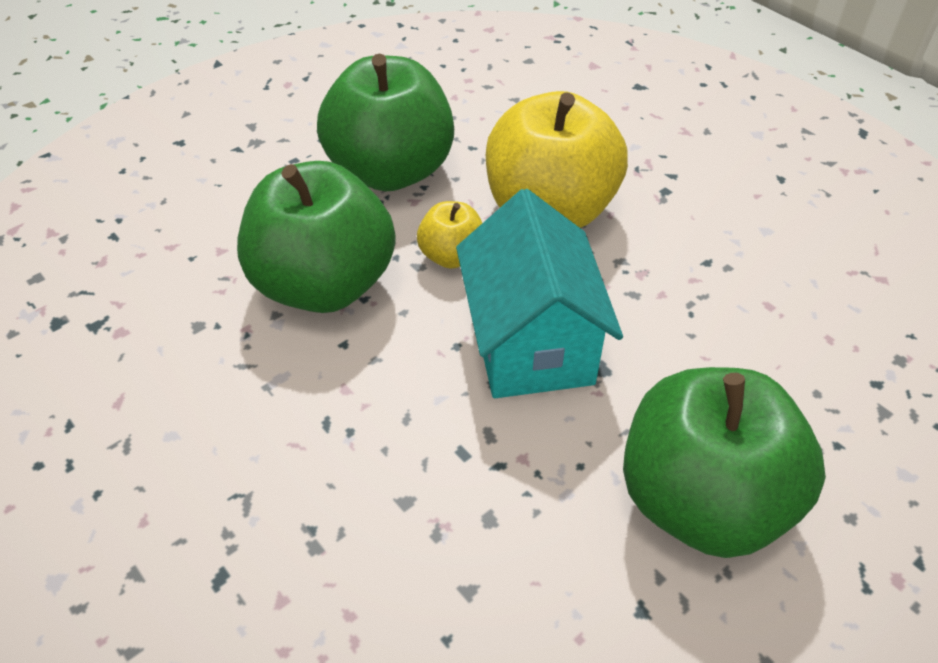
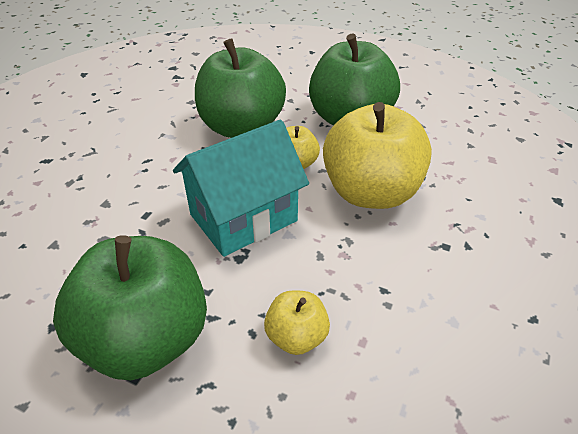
camera: 65 degrees right, 5 degrees down
none -> yellow apple [264,290,330,355]

